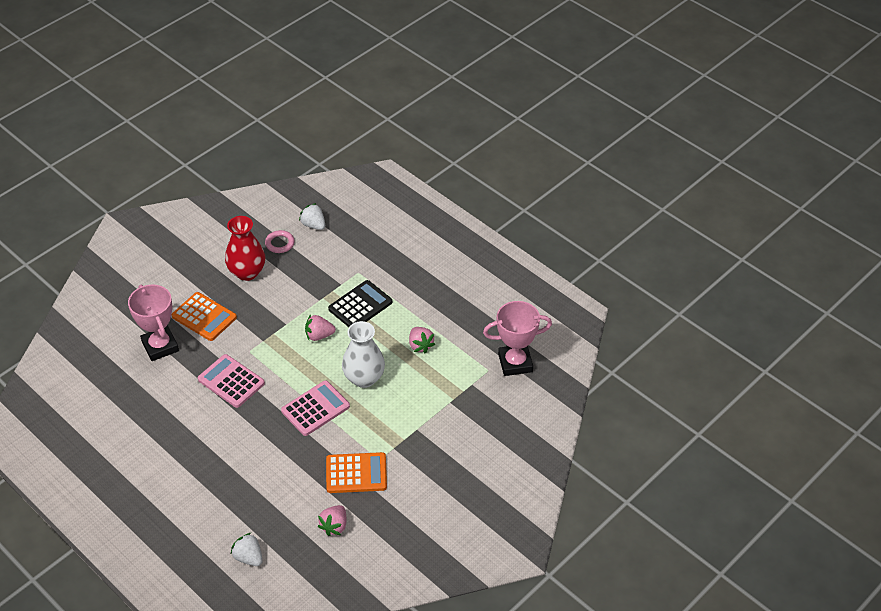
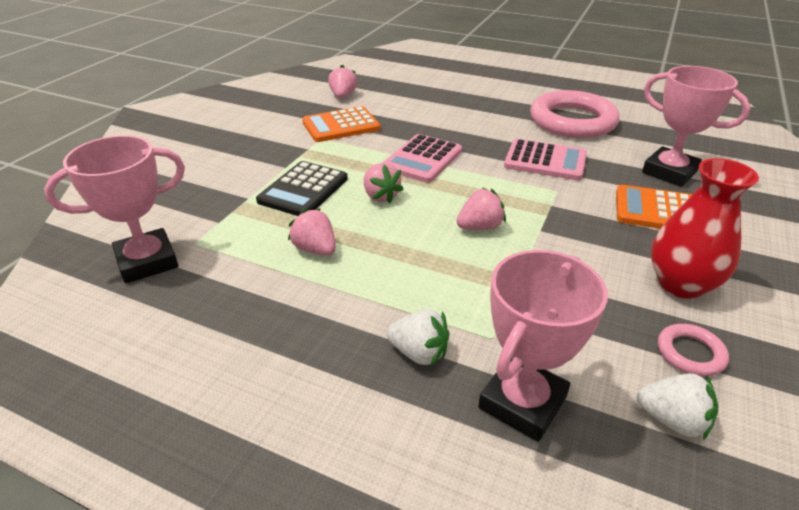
camera: 160 degrees right, 10 degrees down
white strawberry [230,533,263,566] -> white strawberry moved to [386,309,449,366]
black calculator [328,280,392,327] -> black calculator moved to [256,161,348,216]
white vase [342,321,385,388] -> pink strawberry [364,163,403,204]
none -> pink trophy [478,250,608,442]
none -> pink ring [530,90,620,138]

